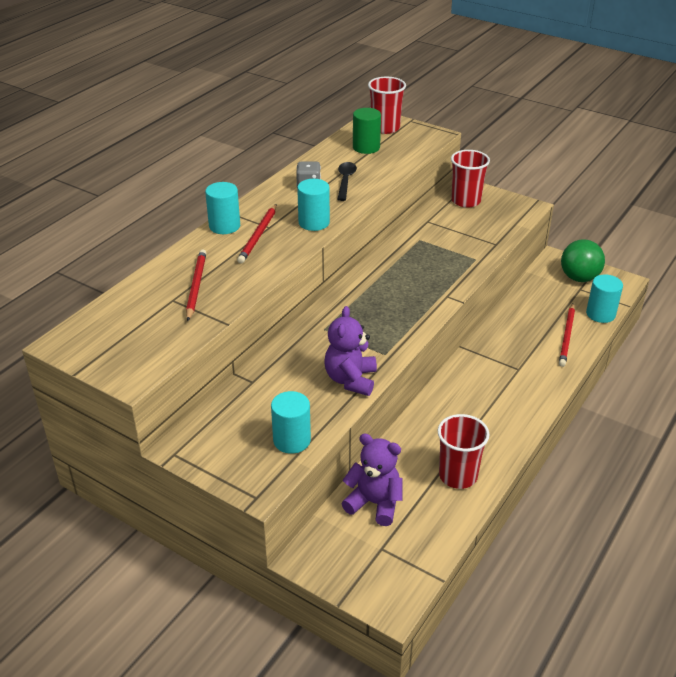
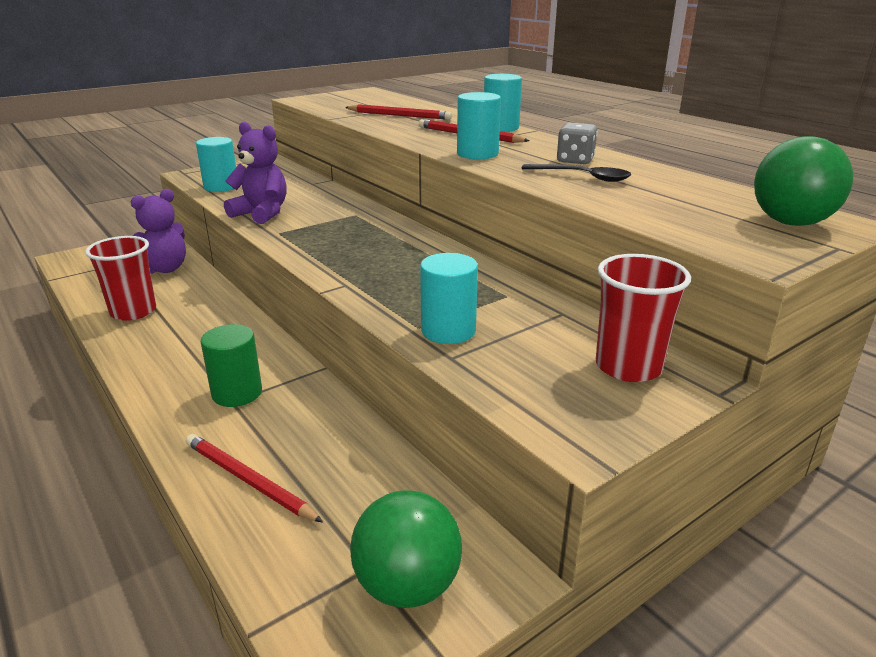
camera: 110 degrees right, 10 degrees down
green cylinder [353,108,381,154] -> green cylinder moved to [201,324,262,407]
red cup [368,77,406,134] -> green ball [754,136,853,226]
turquoise cylinder [586,274,623,323] -> turquoise cylinder moved to [420,253,478,344]

